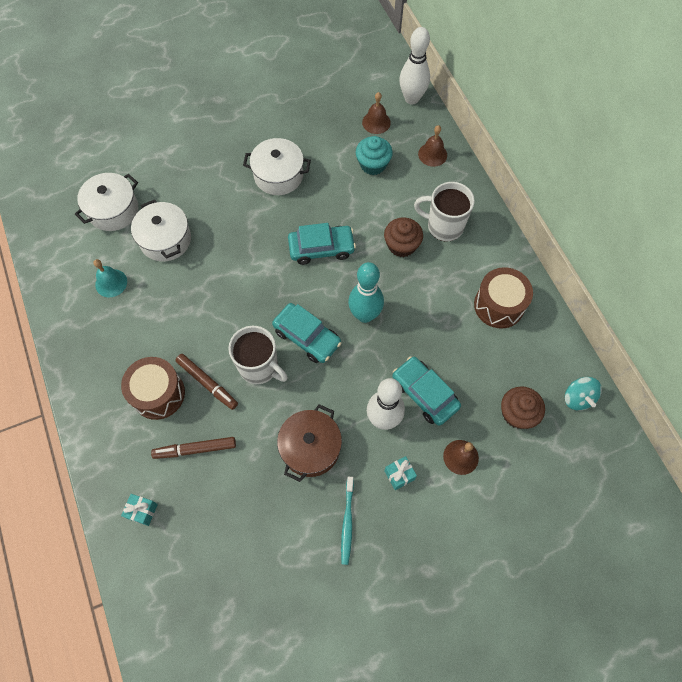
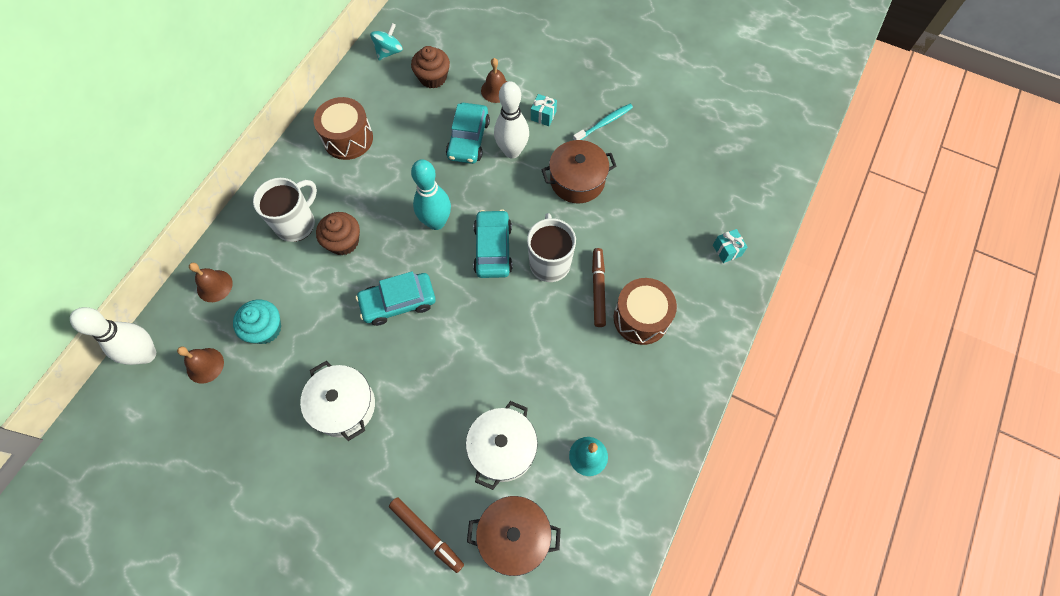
camera: 130 degrees left, 0 degrees up
white pot [75,173,138,231] -> brown pot [467,496,561,576]
brown marker [151,437,236,459] -> brown marker moved to [389,497,464,573]
turquoise car [288,223,356,265] -> turquoise car turned 60 degrees counterclockwise [356,271,436,326]
white mug [414,182,475,242] -> white mug turned 120 degrees counterclockwise [253,178,317,242]

